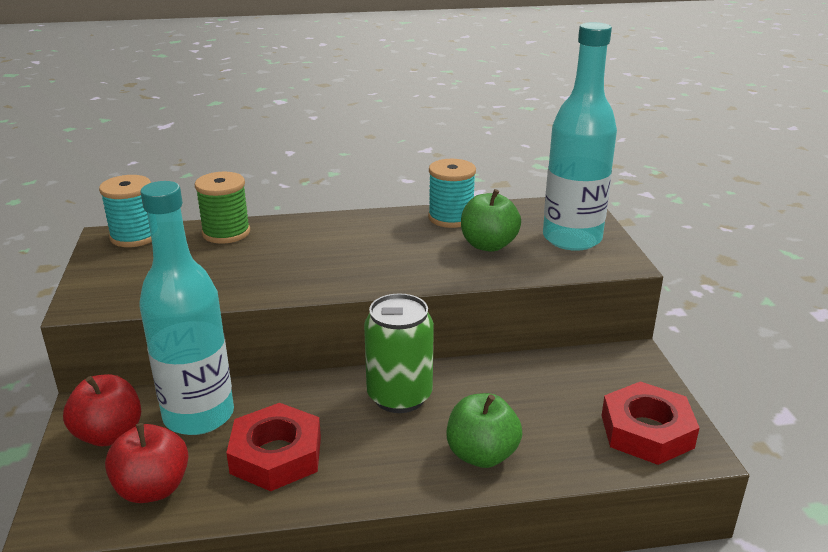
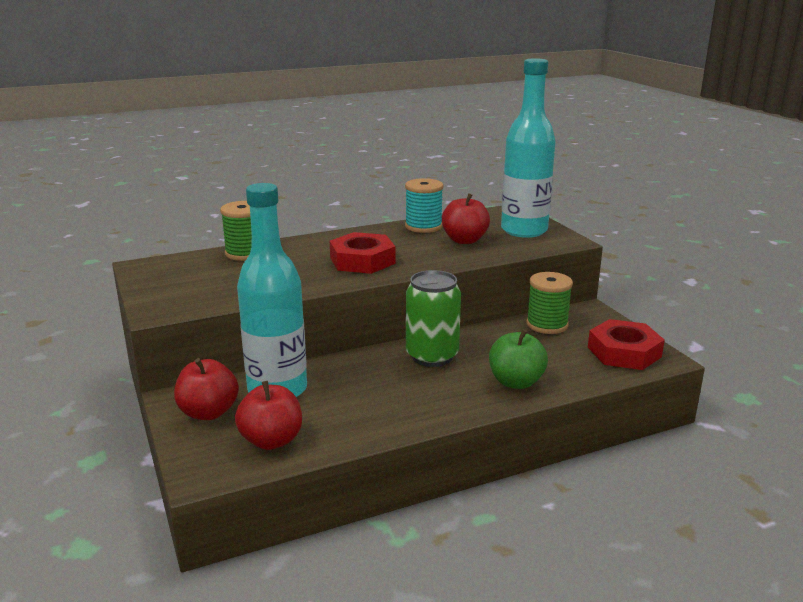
camera: 15 degrees left, 5 degrees down
turquoise spool [99,175,152,247] -> none
red nut [226,403,321,491] -> red nut moved to [330,232,395,274]
green apple [461,189,521,252] -> red apple [442,193,490,244]
none -> green spool [527,272,573,334]

